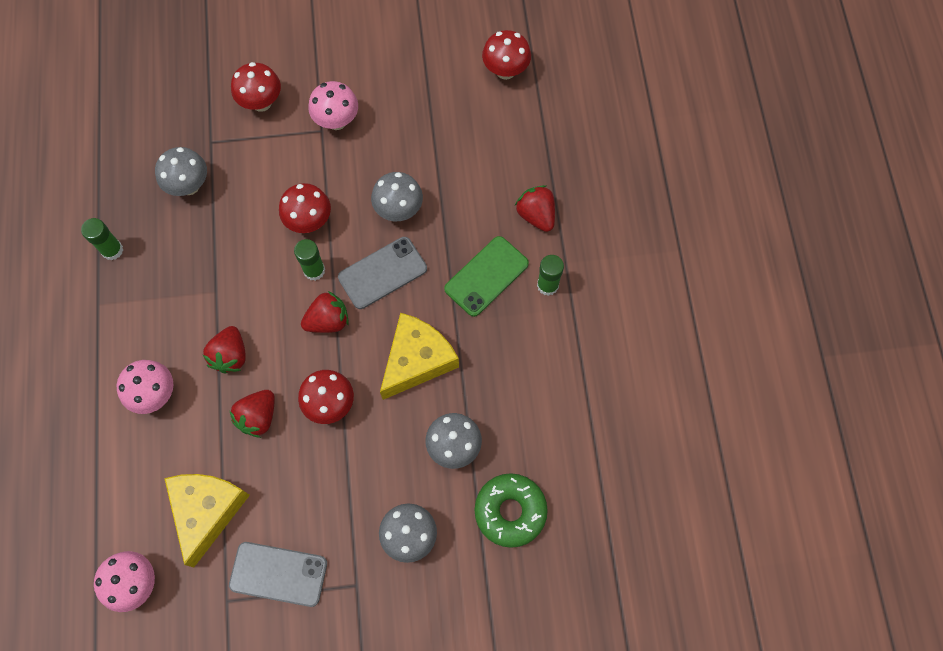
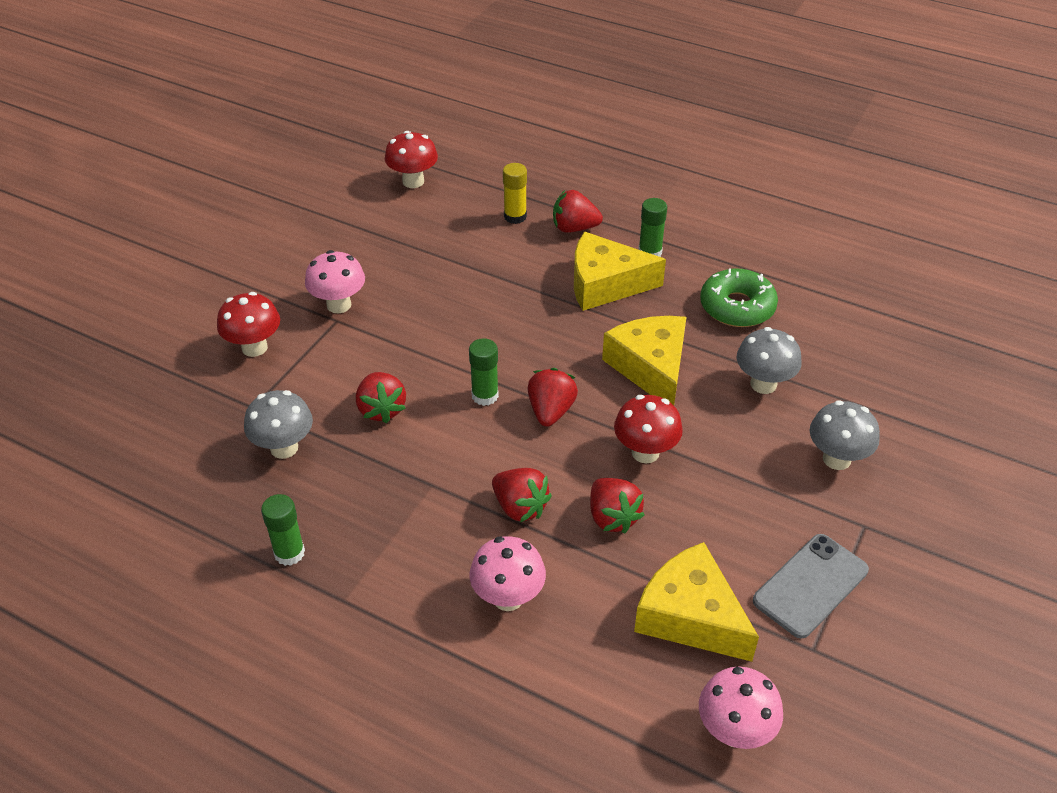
camera: 55 degrees left, 25 degrees down
red mushroom [279,183,331,233] -> none
grey phone [338,237,427,309] -> none
grey mushroom [371,172,423,221] -> none
green phone [444,236,529,317] -> yellow cheese [574,232,666,311]
green donut [475,473,548,548] -> green donut moved to [700,268,778,327]
none -> red strawberry [356,372,406,423]
none -> yellow glue stick [503,163,527,224]

